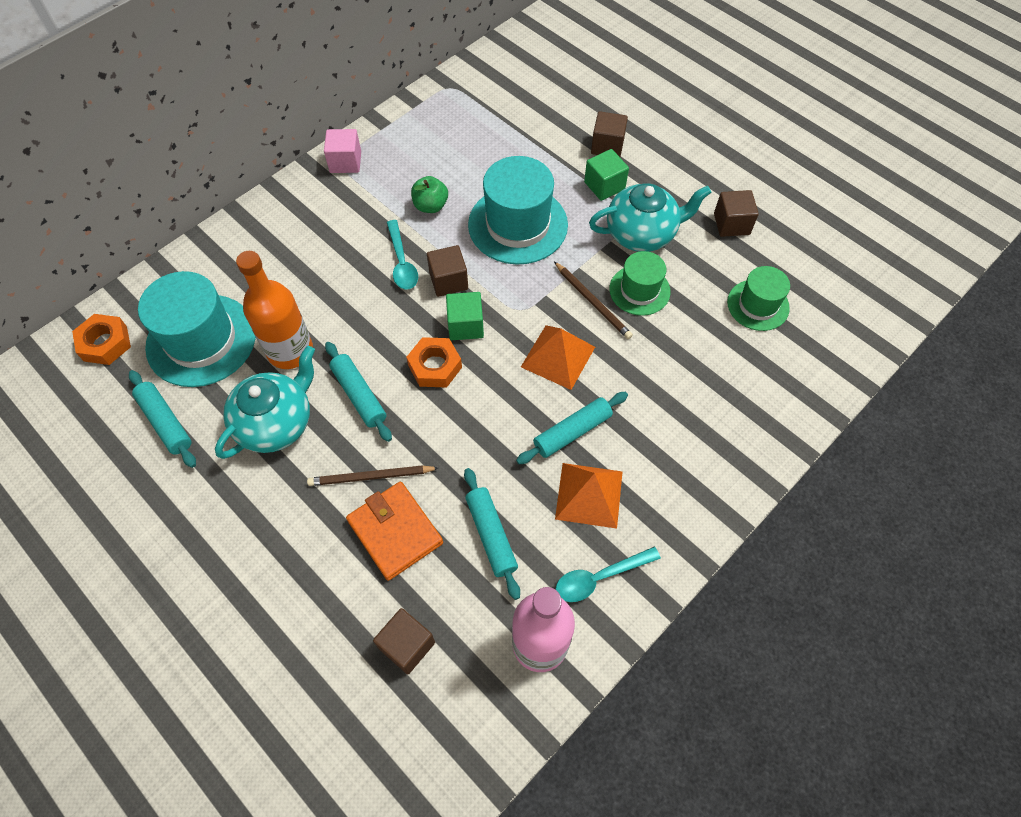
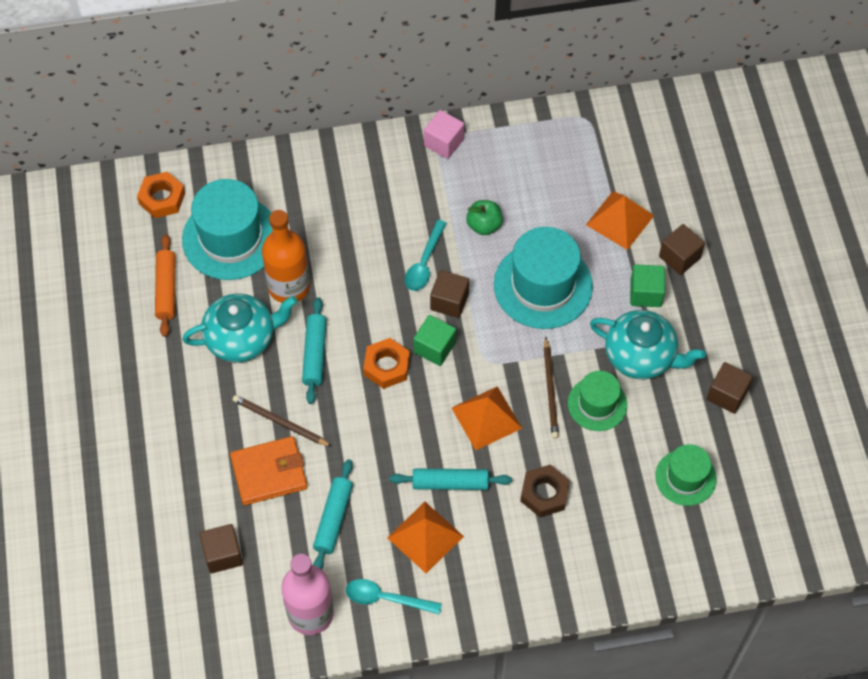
camera: 35 degrees right, 0 degrees up
turquoise rolling pin [129,370,196,468] -> orange rolling pin [155,234,175,337]
orange wallet [346,481,443,581] -> orange wallet turned 75 degrees clockwise [230,436,308,505]
none -> brown nut [520,465,570,517]
none -> orange pyramid [586,191,654,250]

